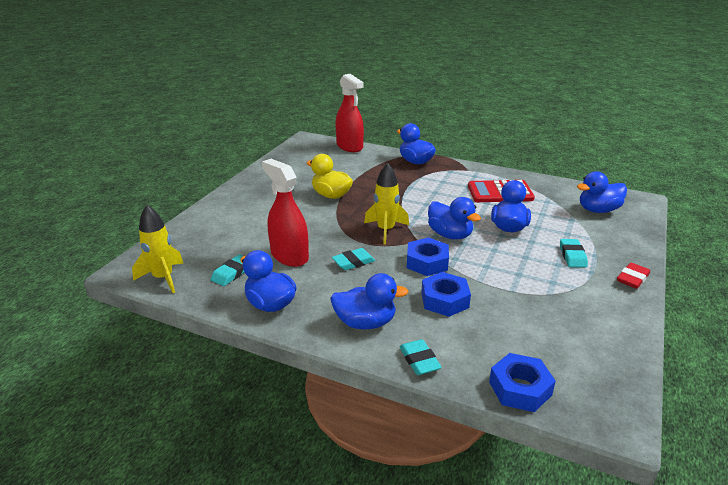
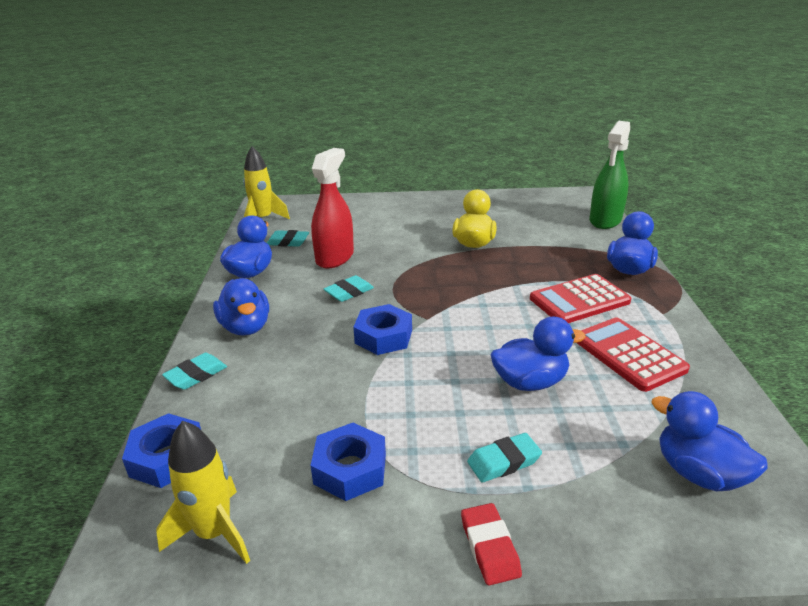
camera: 65 degrees right, 0 degrees up
turquoise eraser [332,248,375,270] -> turquoise eraser turned 75 degrees counterclockwise [324,275,374,302]
red spray bottle [335,74,364,152] -> green spray bottle [589,121,630,229]
yellow rocket [364,163,409,244] -> yellow rocket moved to [156,421,250,564]
blue nut [421,272,471,317] -> blue nut moved to [310,423,386,501]
blue duck [428,197,481,240] -> none
red eraser [617,263,650,289] -> red eraser turned 60 degrees clockwise [461,503,522,586]
none -> red calculator [530,274,631,323]

